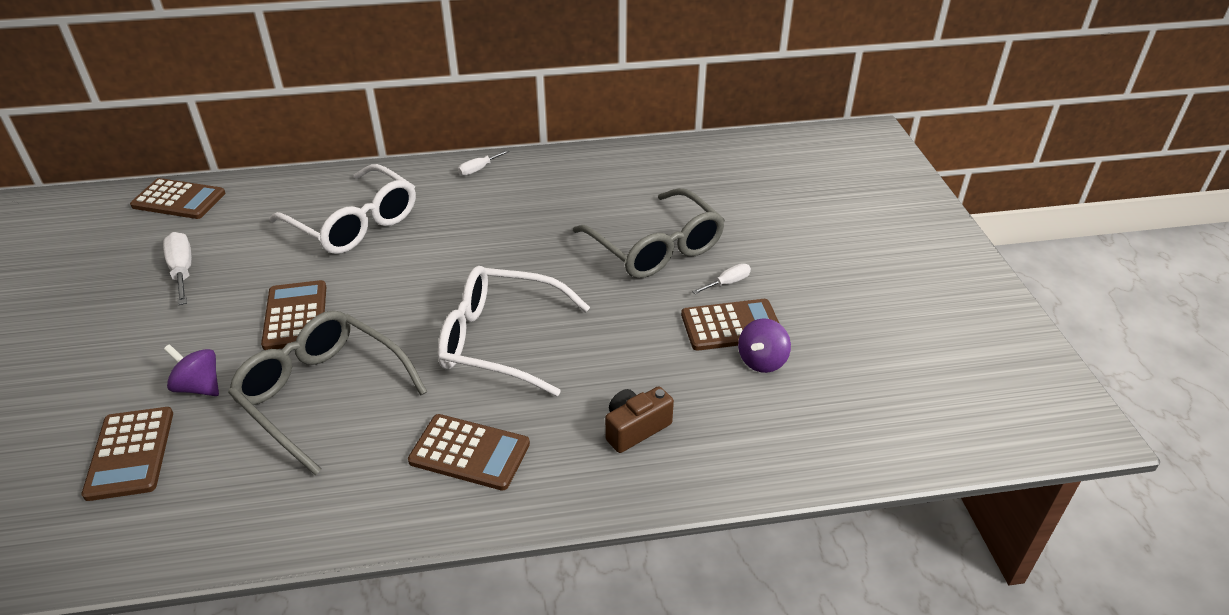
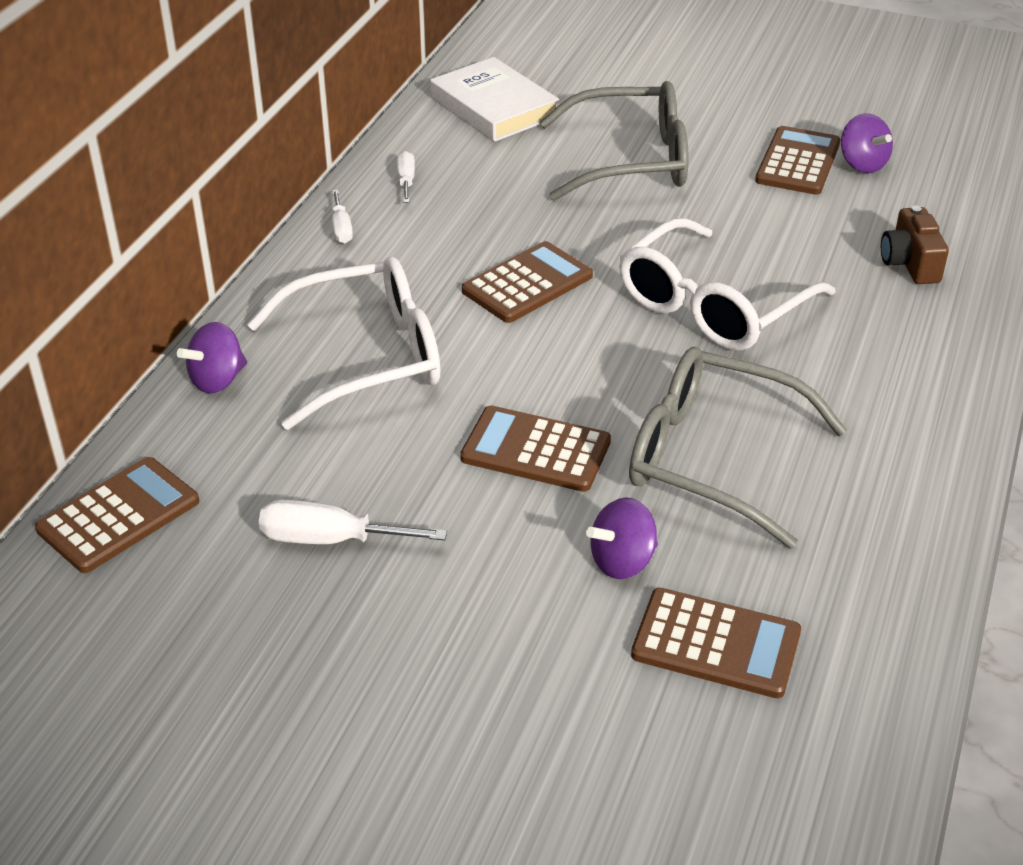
camera: 60 degrees left, 0 degrees up
grey glasses [228,310,427,475] -> grey glasses turned 45 degrees clockwise [629,347,847,549]
brown calculator [408,414,530,491] -> brown calculator moved to [462,241,593,323]
white screwdriver [692,263,751,294] -> white screwdriver moved to [397,151,415,203]
none -> purple spinning top [177,322,247,394]
none -> white book [430,57,559,142]

